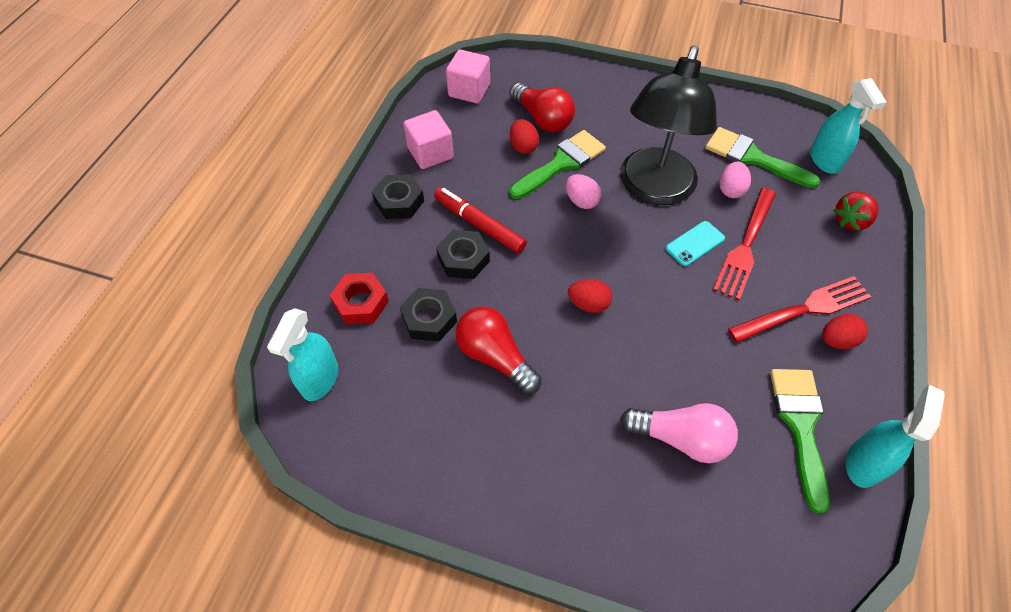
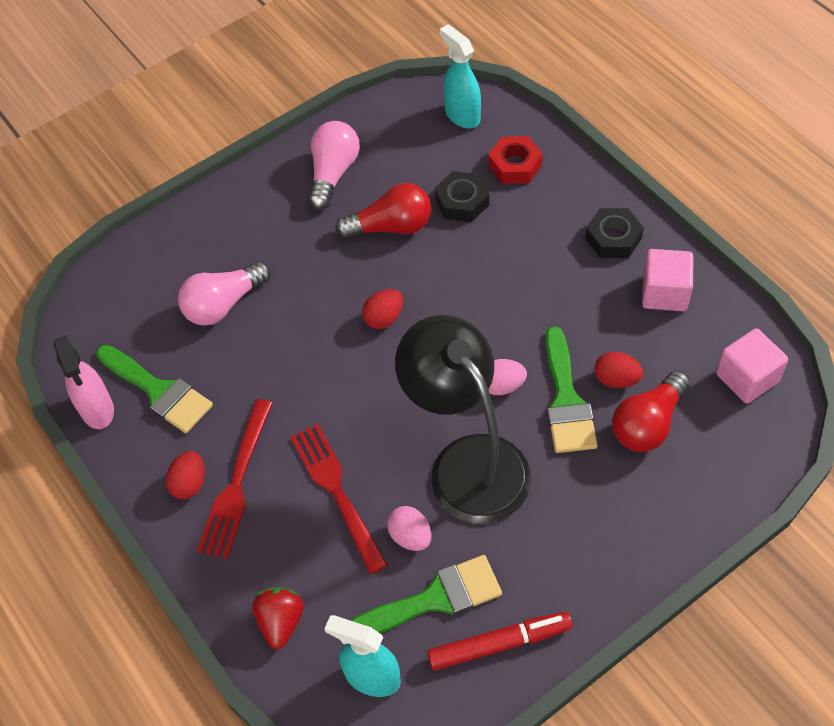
camera: 130 degrees right, 0 degrees up
red marker [434,187,527,253] -> red marker moved to [427,612,572,671]
black nut [436,230,490,279] -> none
red light bulb [509,83,575,132] -> red light bulb turned 45 degrees counterclockwise [612,370,691,452]
turquoise phone [666,221,725,266] -> none
turquoise spray bottle [846,385,945,488] -> pink spray bottle [53,335,114,429]
none -> pink light bulb [308,121,360,210]

